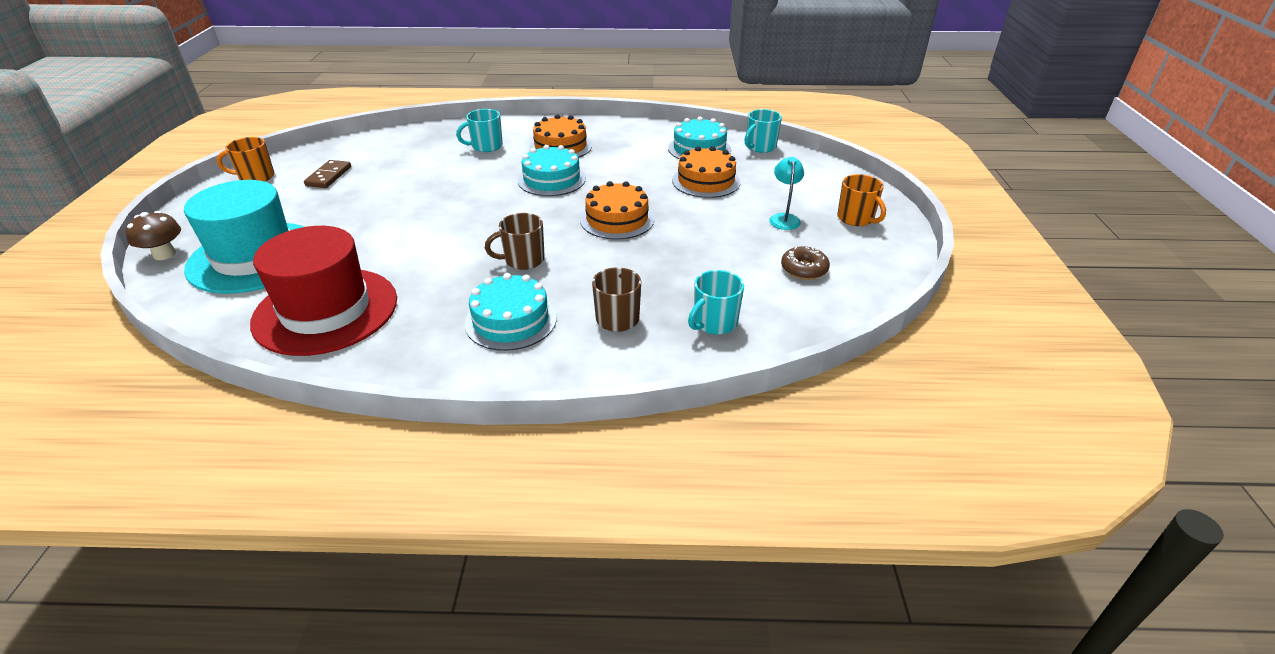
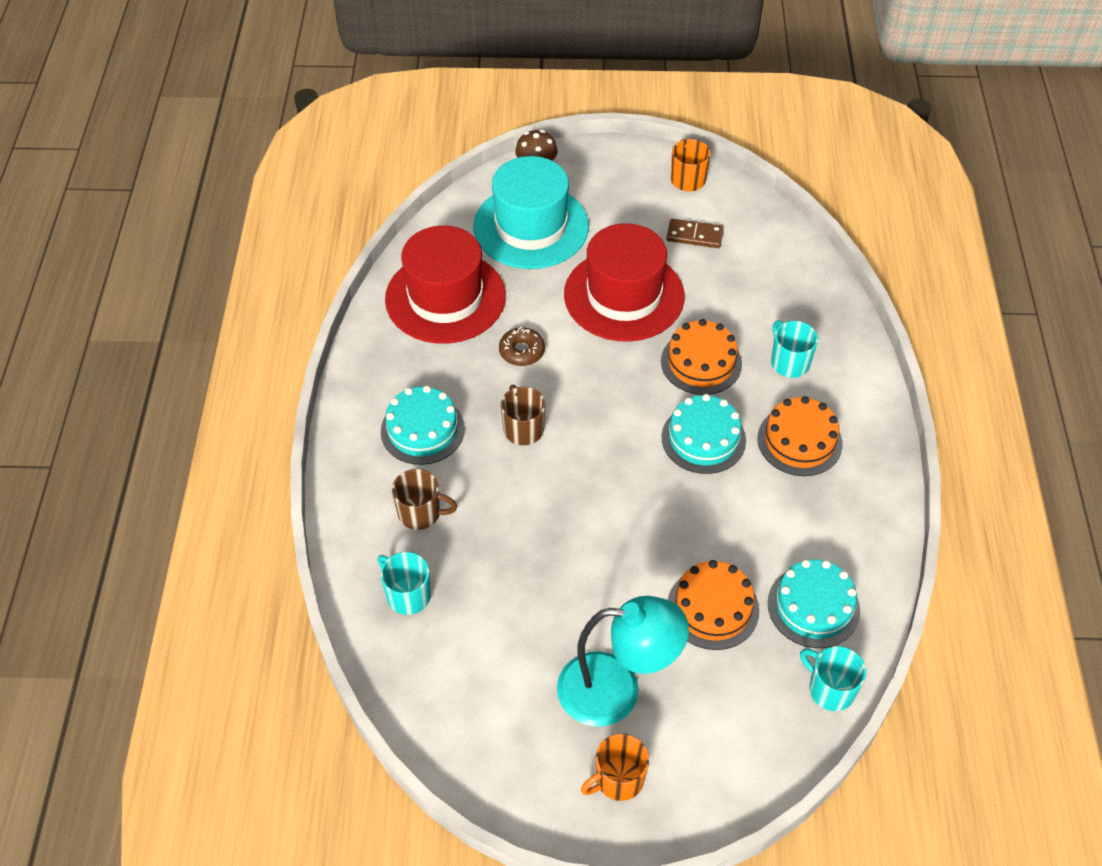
camera: 90 degrees right, 15 degrees up
orange cake [580,181,654,239] -> orange cake moved to [661,319,742,395]
turquoise lamp [769,157,804,230] -> turquoise lamp [557,596,689,727], size x2.05
brown donut [781,246,830,280] -> brown donut moved to [499,327,545,366]
none -> red hat [564,223,685,342]

